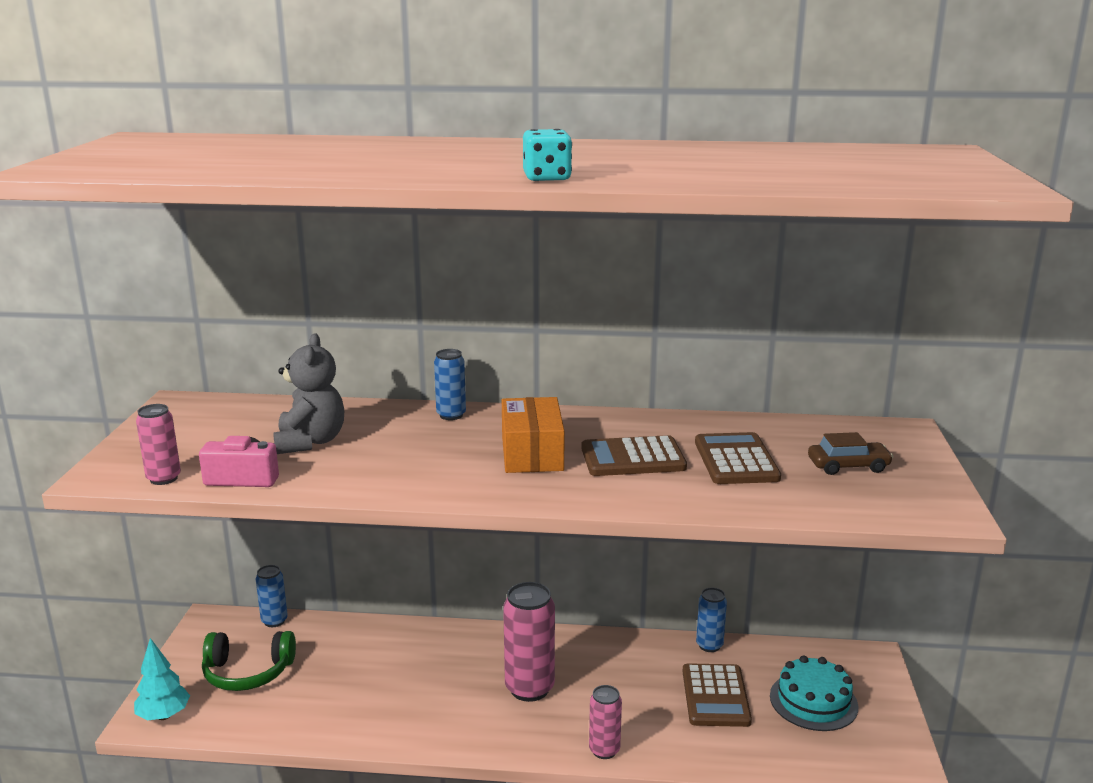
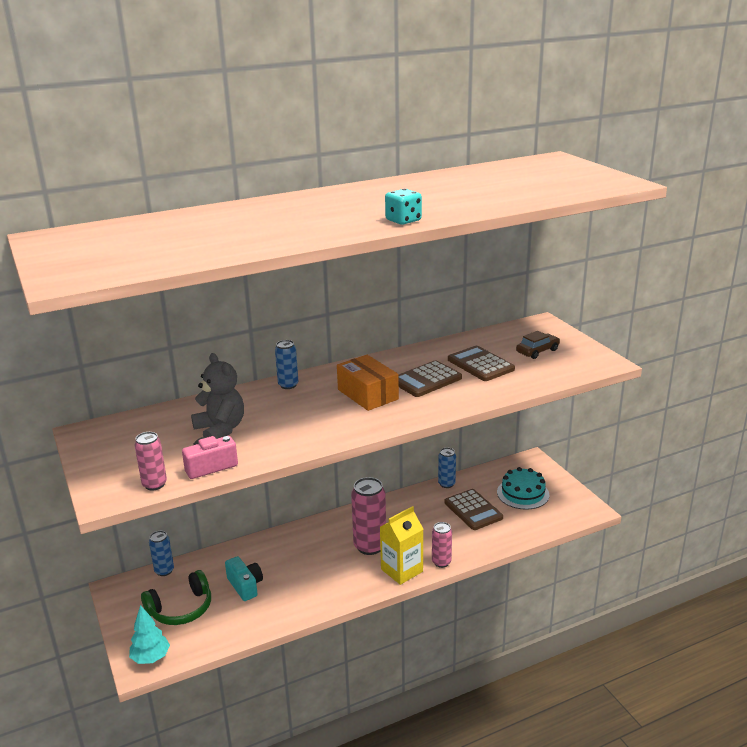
camera: 30 degrees left, 5 degrees up
none -> turquoise camera [225,556,263,601]
none -> yellow carton [380,506,423,585]

